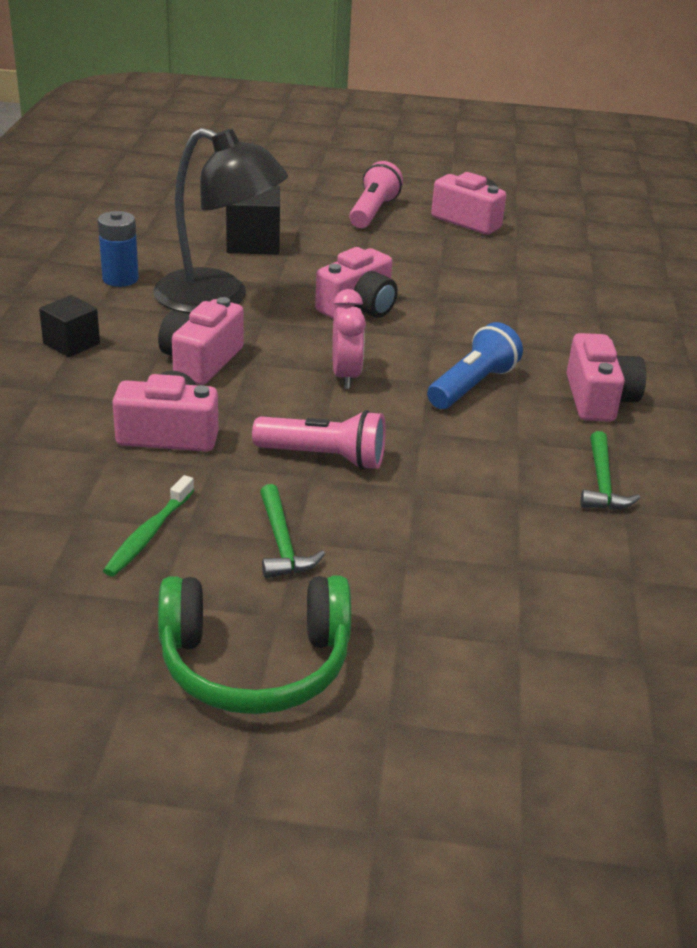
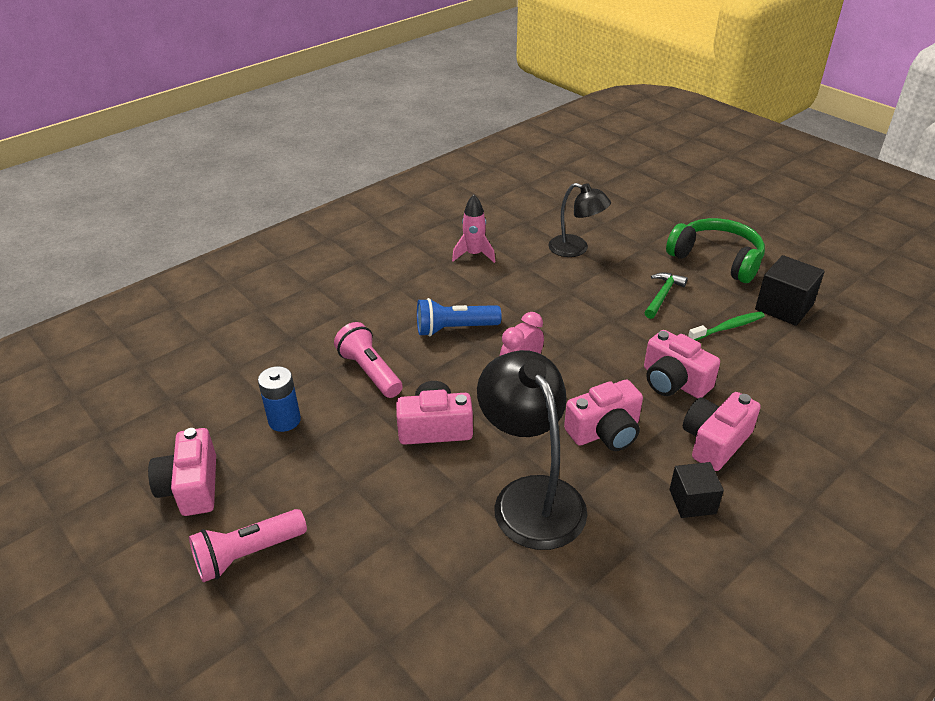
camera: 135 degrees left, 5 degrees up
blue battery [98,211,139,287] -> blue battery moved to [258,366,301,432]
black cube [226,185,280,255] -> black cube moved to [755,255,825,326]
pink flashlight [252,410,386,470] -> pink flashlight moved to [334,322,403,398]
pink camera [567,333,646,422] -> pink camera moved to [683,392,761,471]
green hammer [580,431,640,510] -> pink rocket [452,195,495,263]
none -> black lamp [548,183,611,257]

